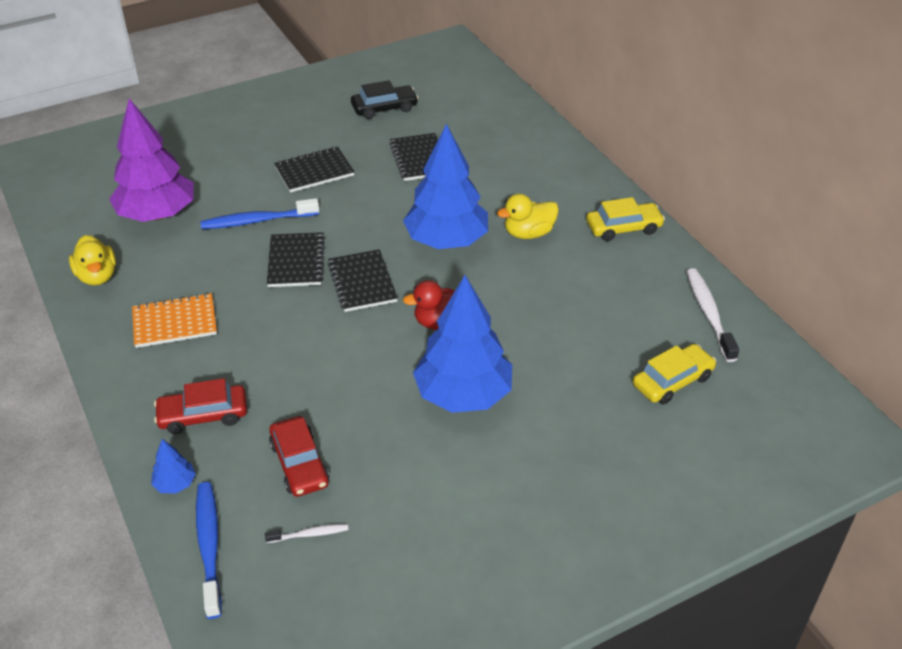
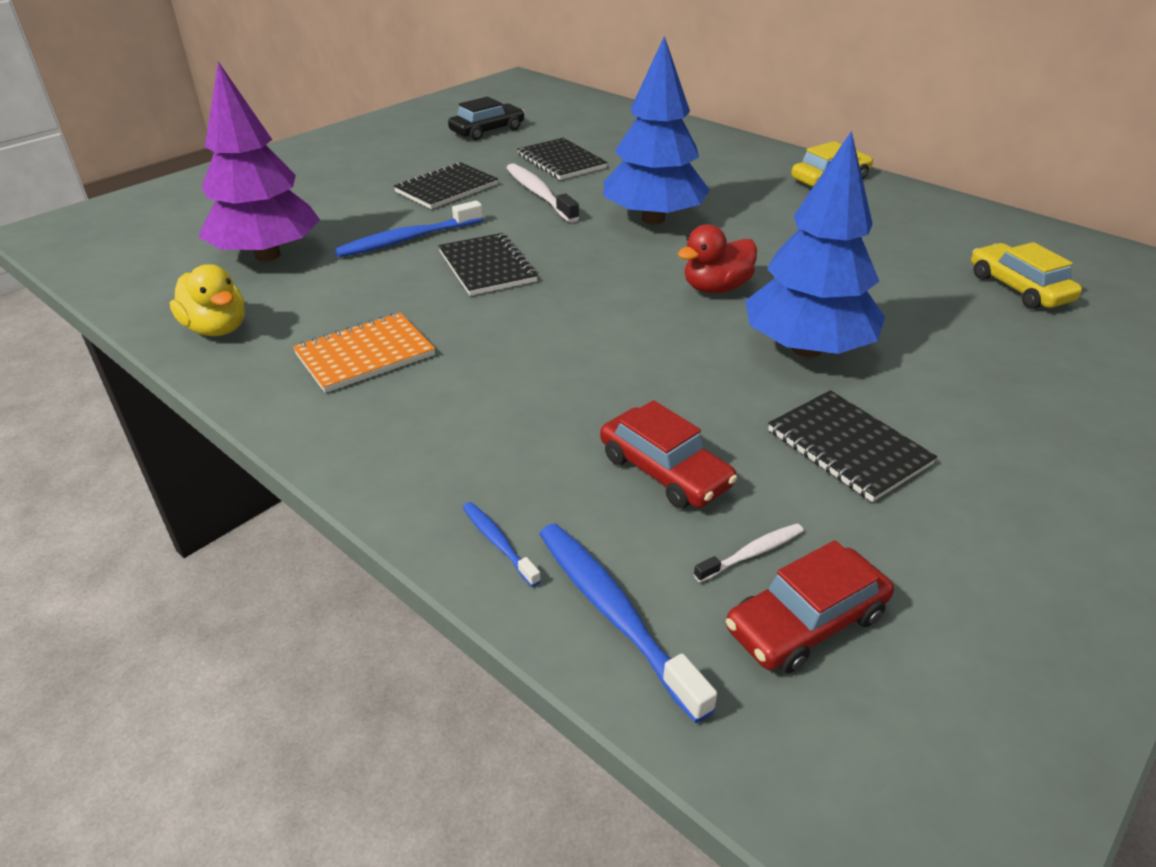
camera: 20 degrees left, 5 degrees down
blue tree [151,439,196,494] -> blue toothbrush [463,502,541,587]
red car [154,378,247,434] -> red car moved to [726,540,894,673]
black notebook [327,249,398,312] -> black notebook moved to [768,390,937,502]
yellow duck [497,194,559,239] -> none
yellow car [633,344,716,404] -> yellow car turned 60 degrees counterclockwise [971,242,1082,309]
white toothbrush [686,268,739,362] -> white toothbrush moved to [507,163,579,223]

